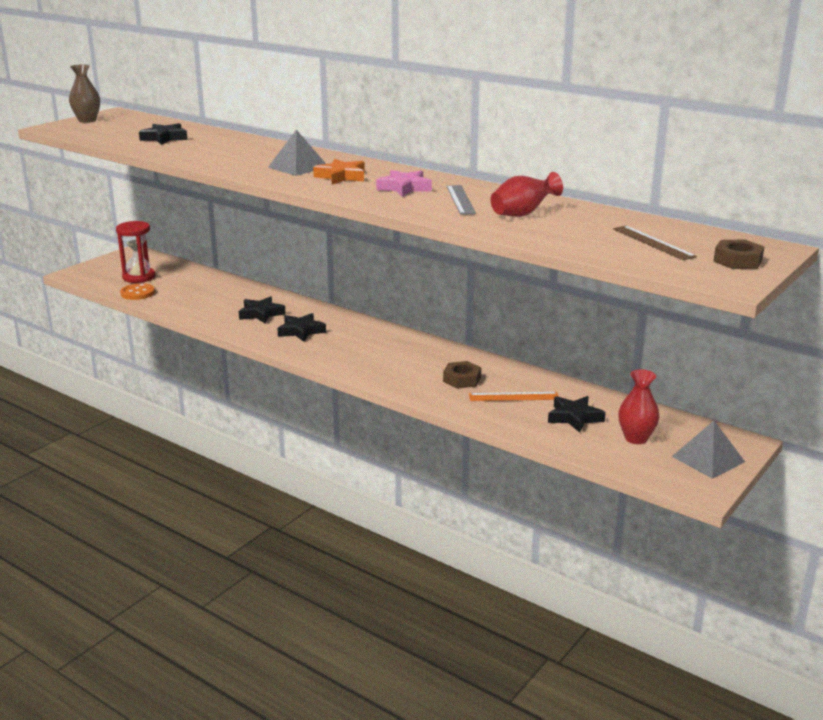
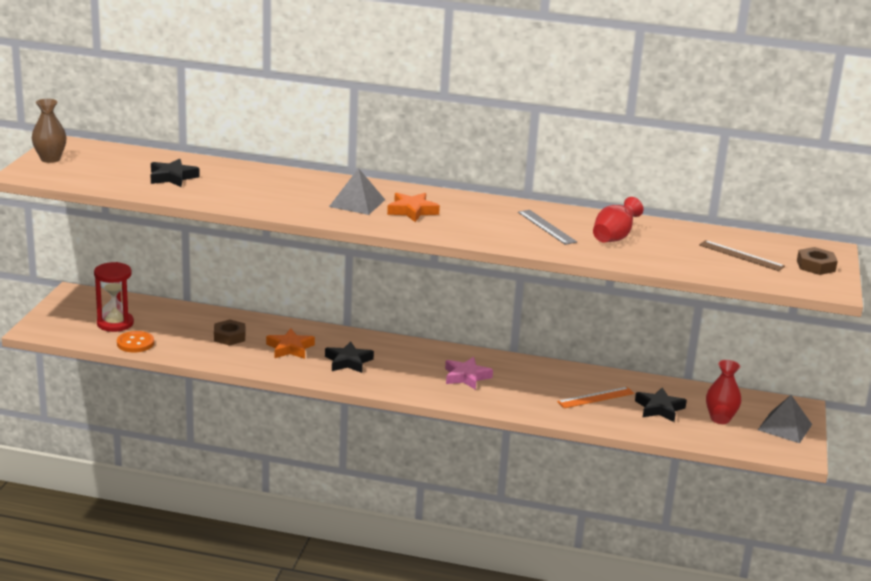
camera: 25 degrees left, 0 degrees up
black star [239,296,286,323] -> orange star [266,329,315,359]
pink star [376,170,432,197] -> pink star moved to [445,357,493,390]
brown nut [443,361,481,389] -> brown nut moved to [214,320,245,346]

